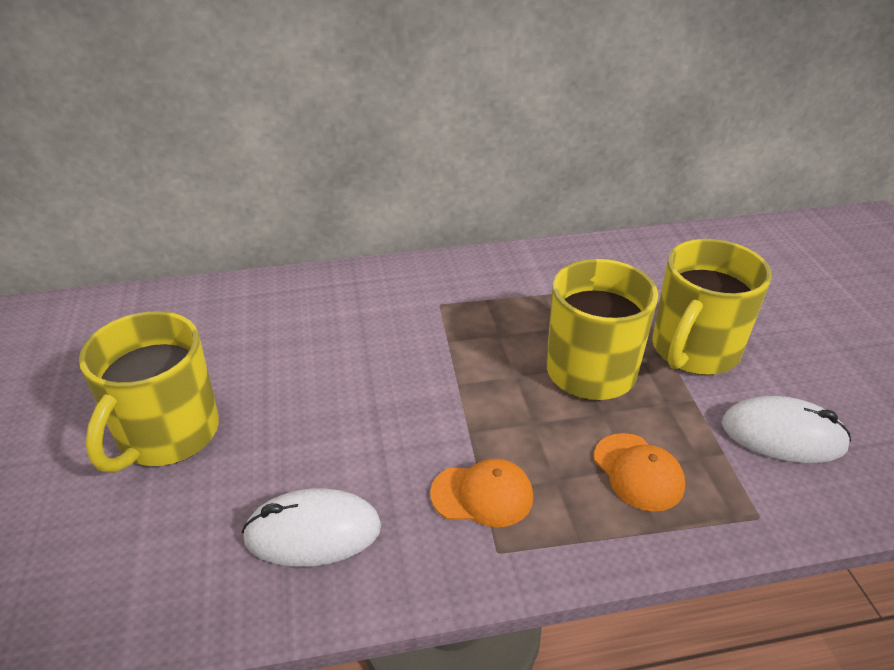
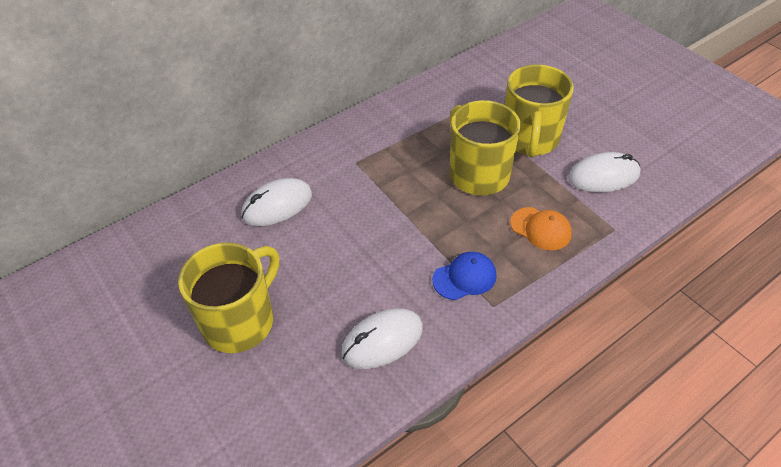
camera: 25 degrees left, 10 degrees up
yellow mug [79,311,219,473] -> yellow mug turned 135 degrees counterclockwise [178,242,279,353]
orange cap [430,459,533,527] -> blue cap [432,252,496,300]
none -> white mouse [241,178,312,226]

